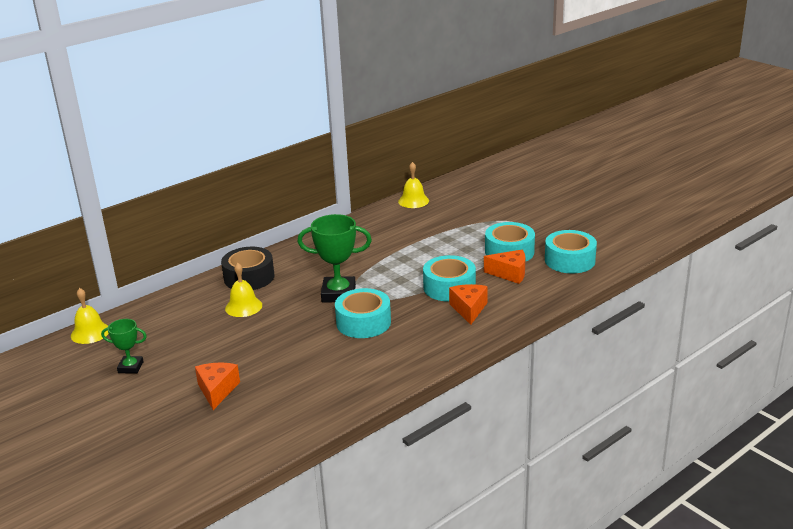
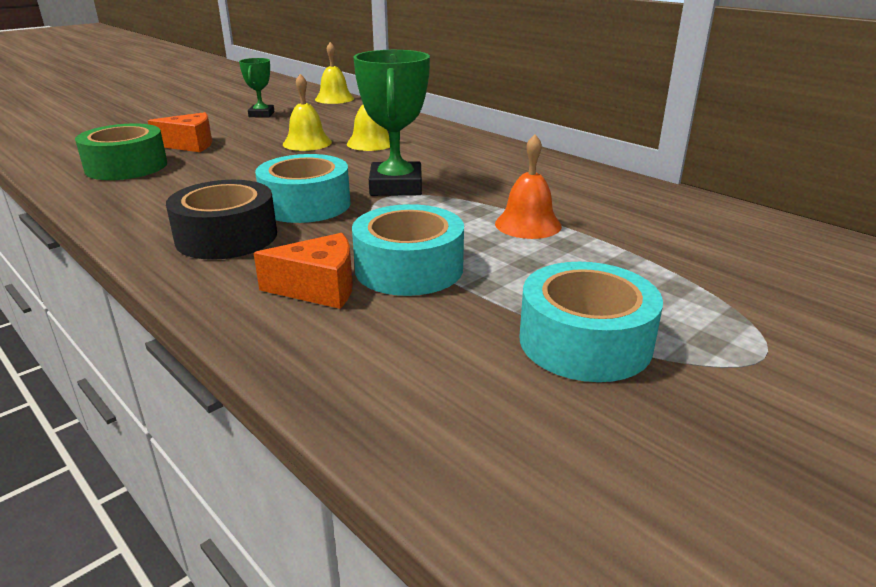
camera: 85 degrees right, 0 degrees up
black tape [221,247,274,290] -> black tape moved to [166,180,277,260]
yellow bell [398,162,429,208] -> yellow bell moved to [283,74,332,151]
orange cheese [484,250,526,284] -> none
turquoise tape [545,230,597,273] -> none
none -> green tape [75,123,167,180]
none -> orange bell [495,134,562,239]

